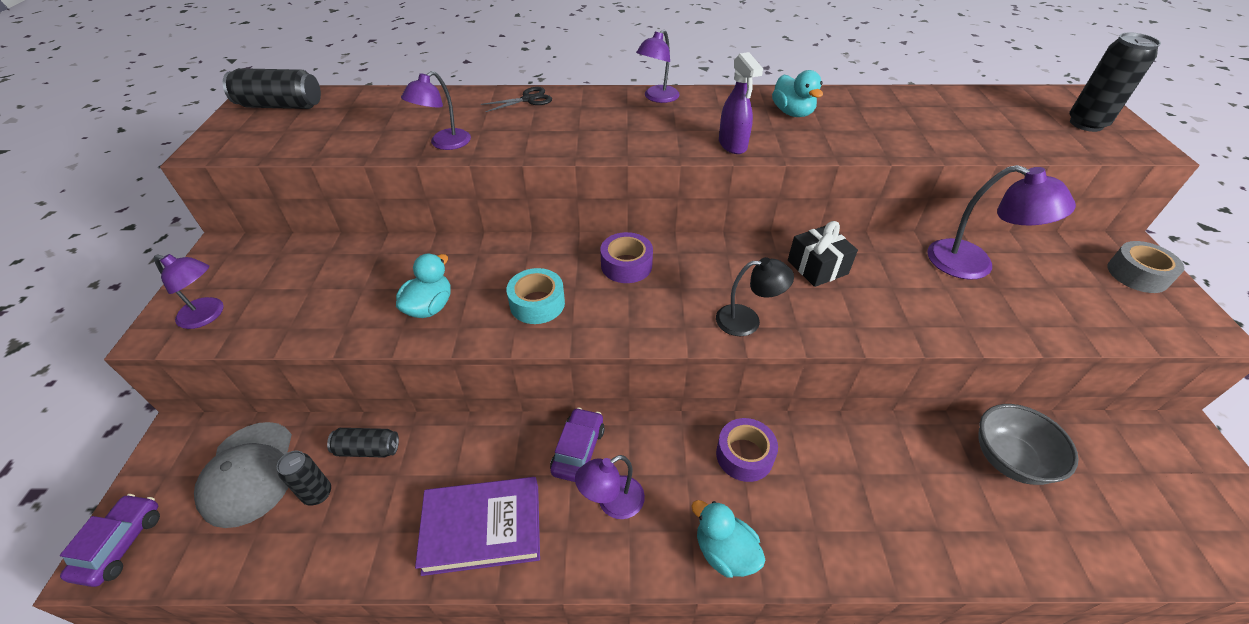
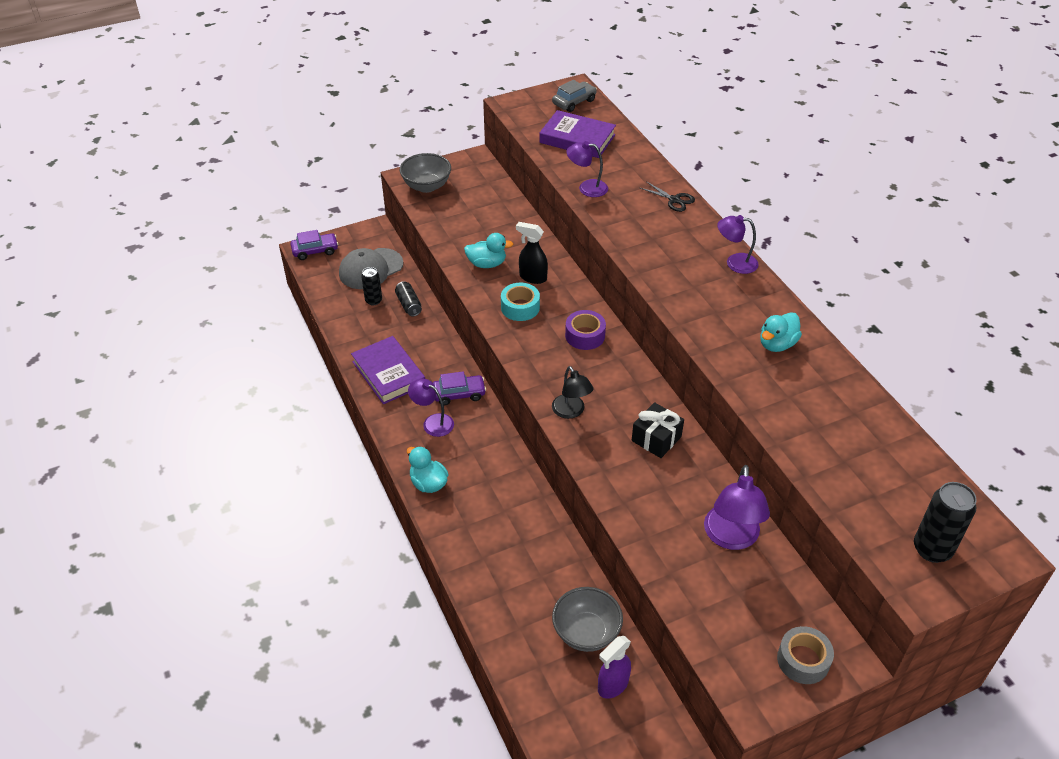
camera: 65 degrees right, 0 degrees up
purple lamp [154,254,224,329] -> grey bowl [400,153,451,193]
black can [223,68,321,109] -> grey car [552,80,597,112]
turquoise duck [691,500,765,578] -> turquoise duck turned 60 degrees counterclockwise [407,446,449,493]
purple tape [716,418,778,482] -> none
purple spray bottle [719,52,763,154] -> purple spray bottle moved to [598,636,631,699]
none -> black spray bottle [516,222,548,284]
none -> purple book [539,110,616,158]

